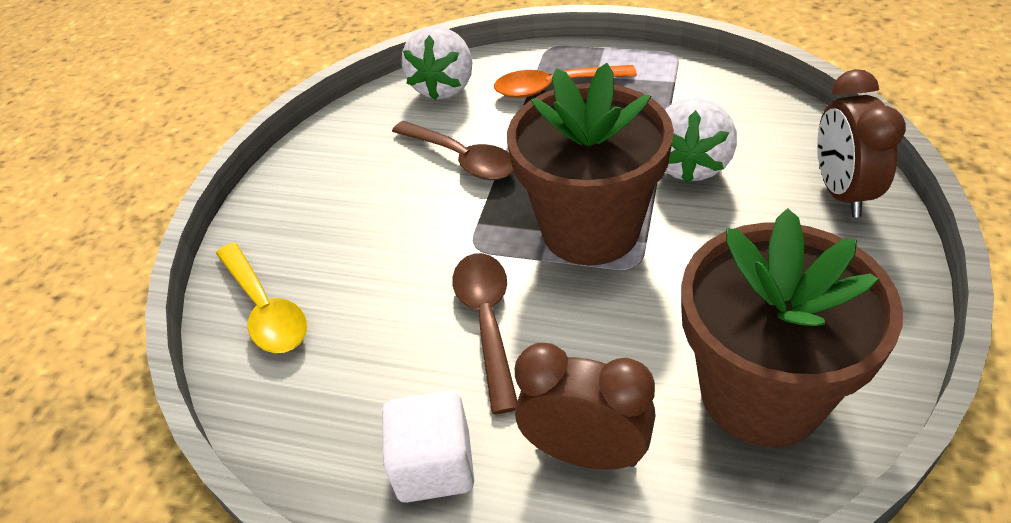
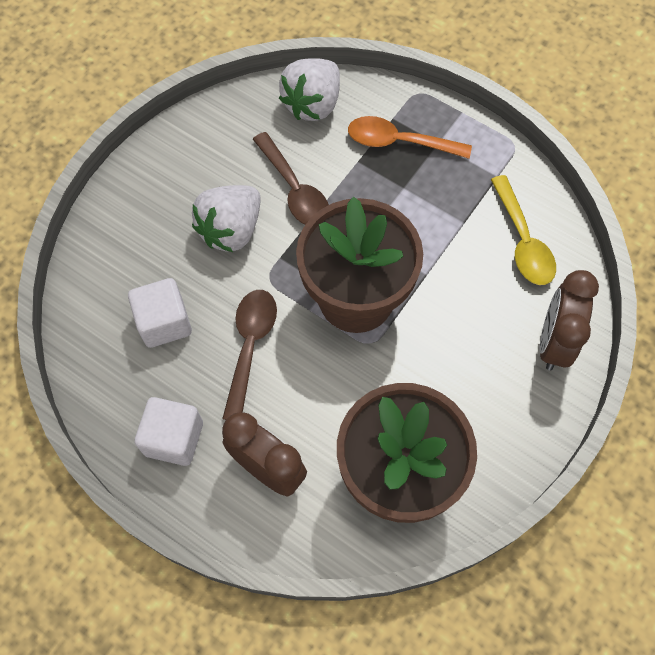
camera: 15 degrees right, 20 degrees up
yellow spoon [216,243,307,353] -> yellow spoon moved to [491,175,556,285]
white strawberry [665,98,737,183] -> white strawberry moved to [192,185,261,252]
none -> white cube [128,278,192,348]

